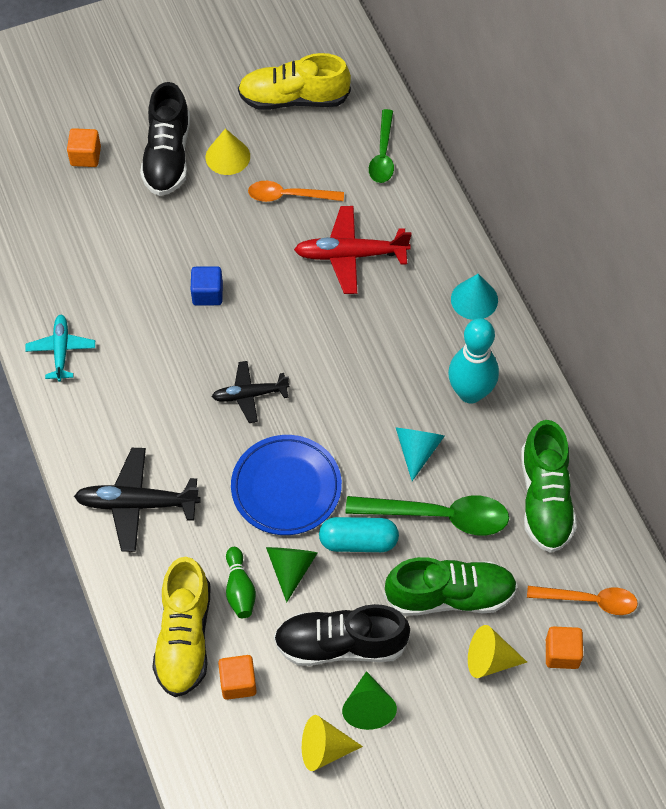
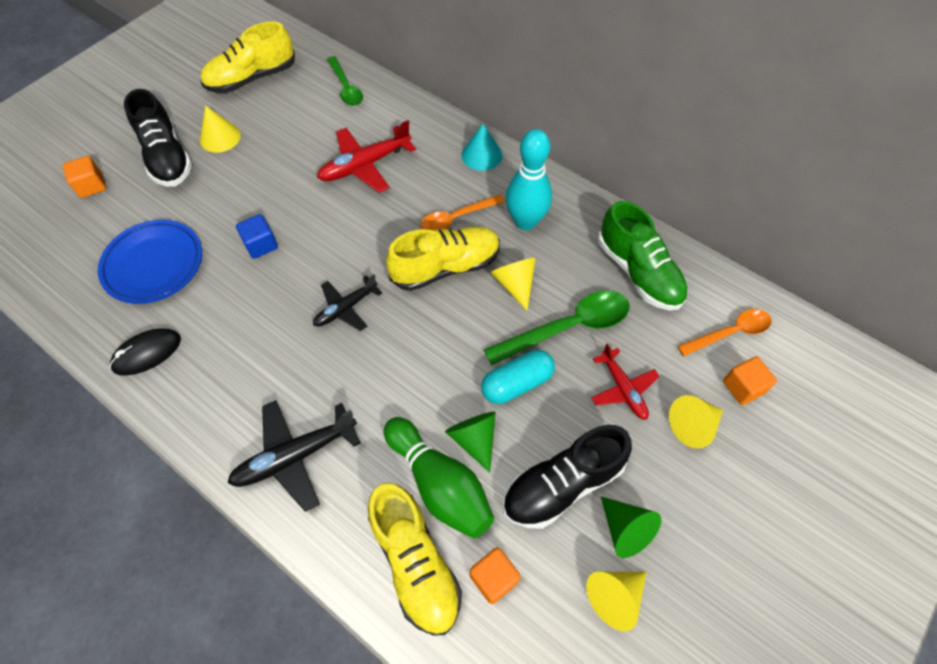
camera: 30 degrees left, 0 degrees up
turquoise plane [25,315,95,382] -> black mouse [110,328,181,376]
green bowling pin [226,547,256,618] -> green bowling pin [384,417,494,539], size x1.79
blue plate [231,435,342,535] -> blue plate moved to [98,220,202,304]
orange spoon [248,181,344,202] -> orange spoon moved to [420,194,505,230]
green shoe [384,557,518,616] -> red plane [591,343,660,420]
turquoise cone [396,428,445,481] -> yellow cone [490,258,536,311]
none -> yellow shoe [386,227,500,291]

